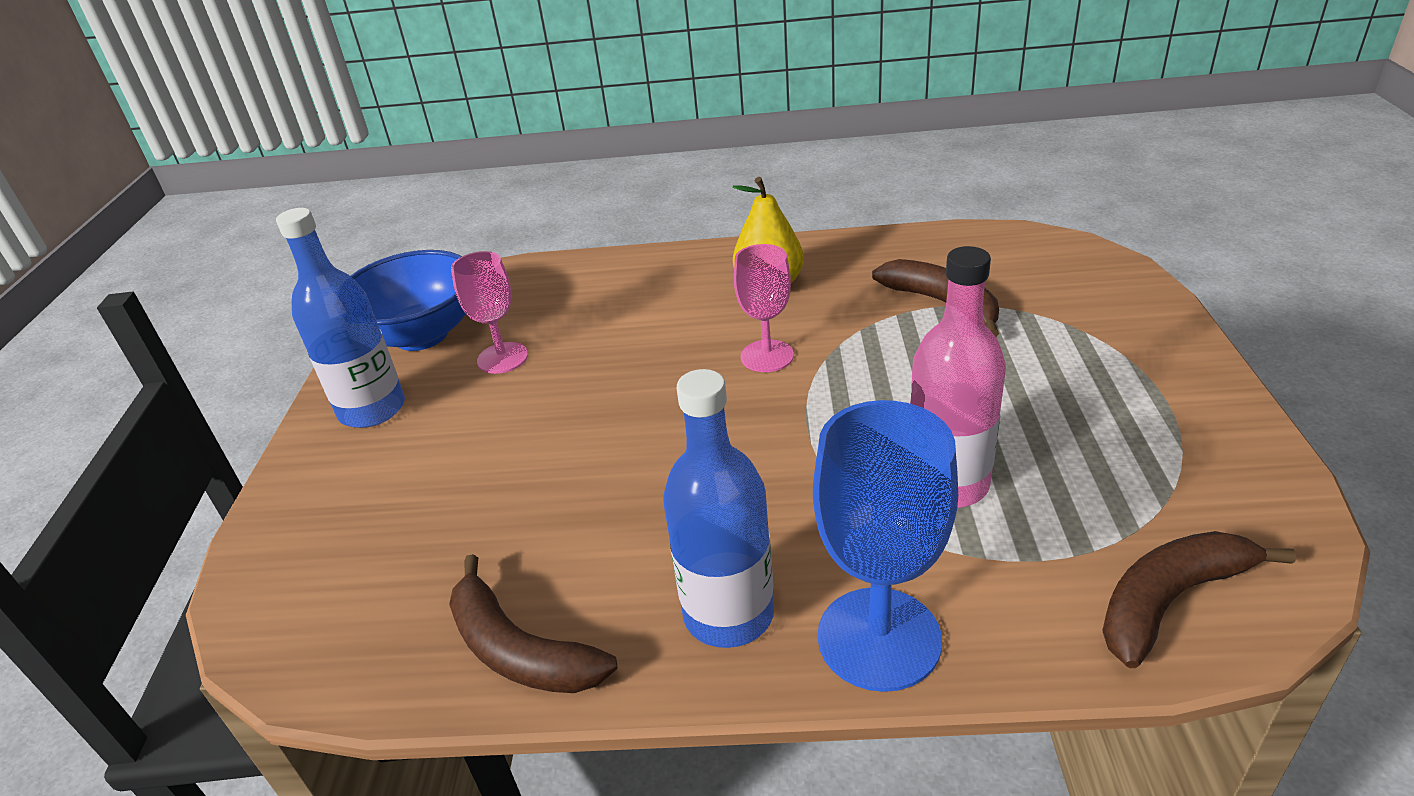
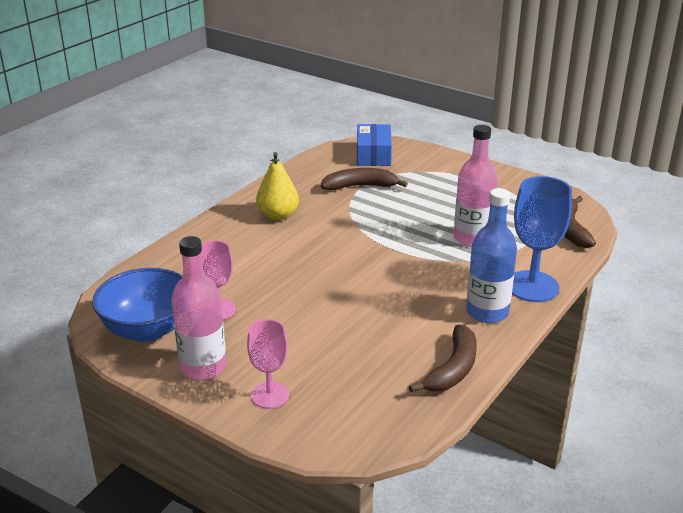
camera: 60 degrees left, 5 degrees down
blue bottle [276,208,405,428] -> pink bottle [171,236,226,380]
brown banana [449,554,618,693] -> brown banana turned 45 degrees counterclockwise [409,324,477,392]
pink goblet [734,244,794,372] -> pink goblet moved to [247,319,289,409]
none -> blue box [357,124,392,166]

